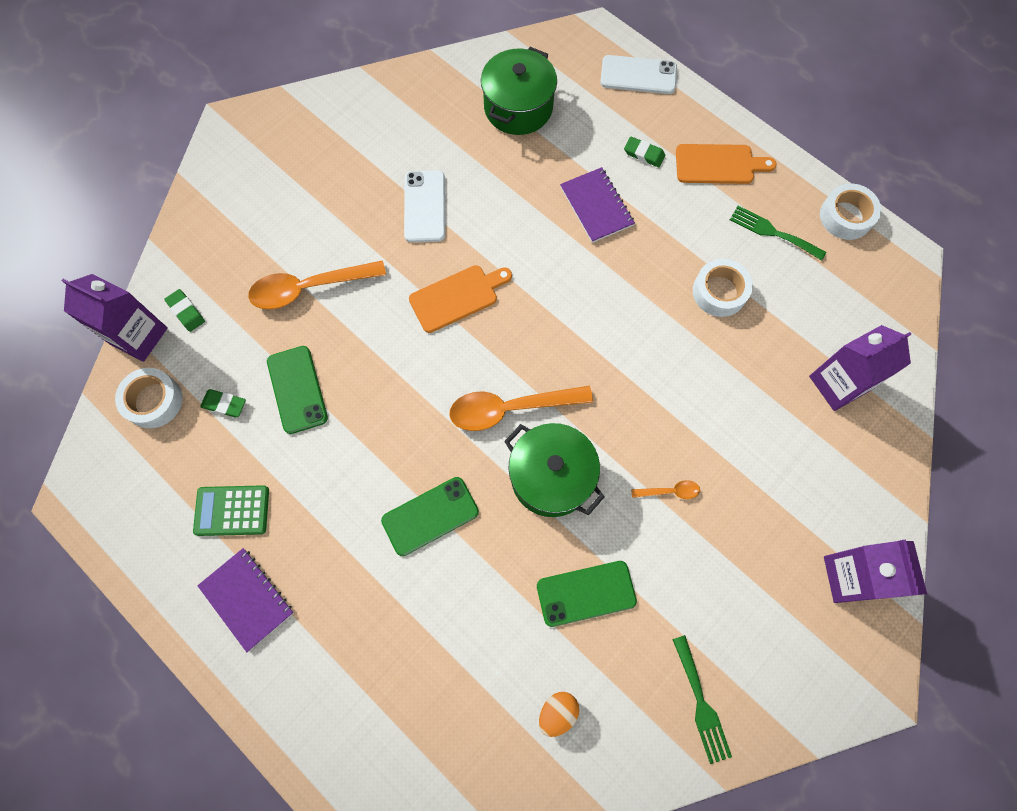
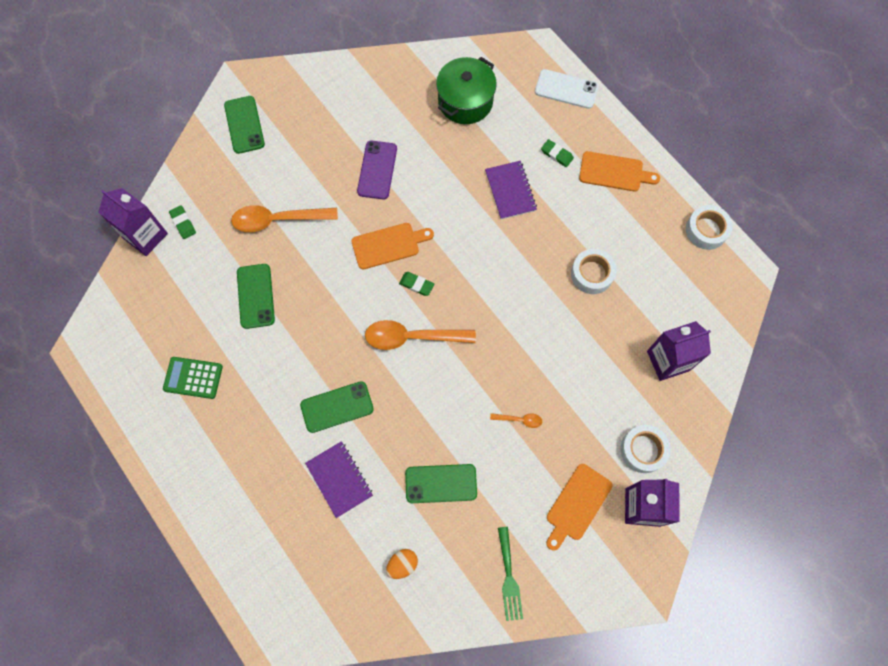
camera: 10 degrees right, 0 degrees up
white tape [115,368,183,428] -> white tape moved to [621,425,671,473]
purple notebook [197,548,294,652] -> purple notebook moved to [305,441,373,518]
green eraser [200,389,246,417] -> green eraser moved to [399,272,434,296]
white phone [404,170,445,242] -> purple phone [357,141,397,199]
green pot [504,423,605,517] -> none
green fork [730,206,826,261] -> none
none -> green phone [224,96,265,154]
none -> orange cutting board [546,464,613,551]

